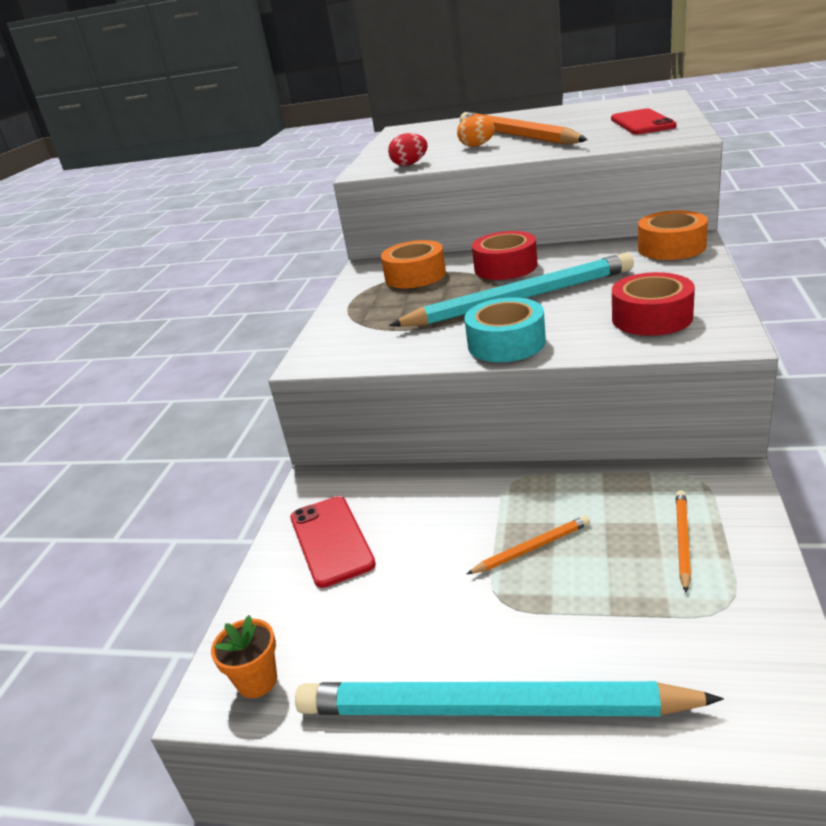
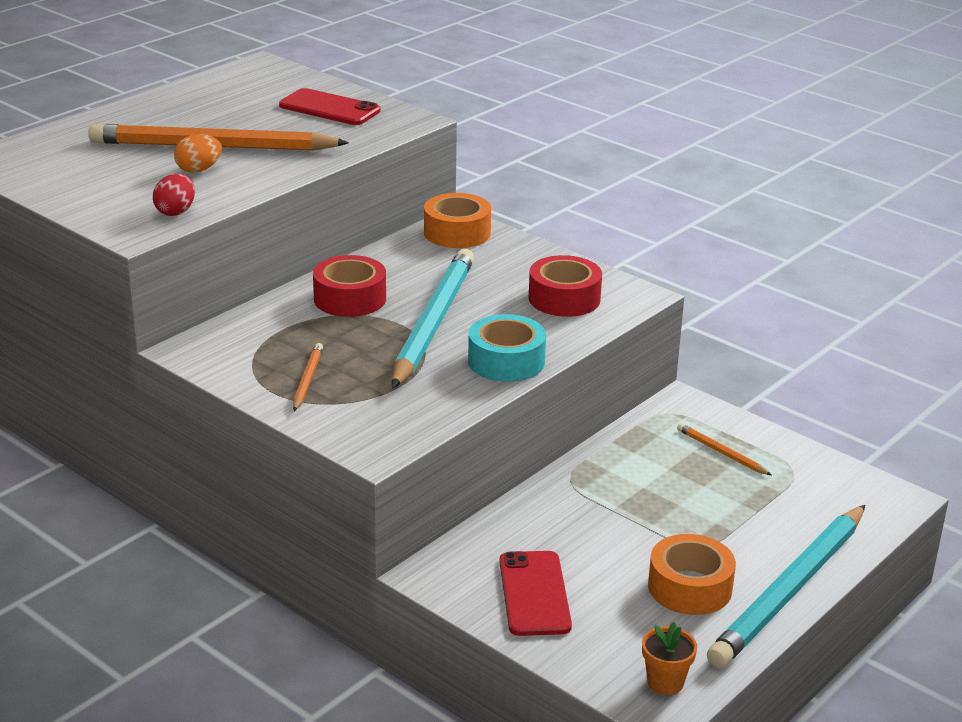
camera: 65 degrees left, 0 degrees up
red phone [290,496,376,588] -> red phone turned 75 degrees clockwise [499,551,572,636]
orange tape [381,240,446,288] -> orange tape moved to [648,534,736,615]
orange pencil [467,516,590,574] -> orange pencil moved to [293,343,323,411]

